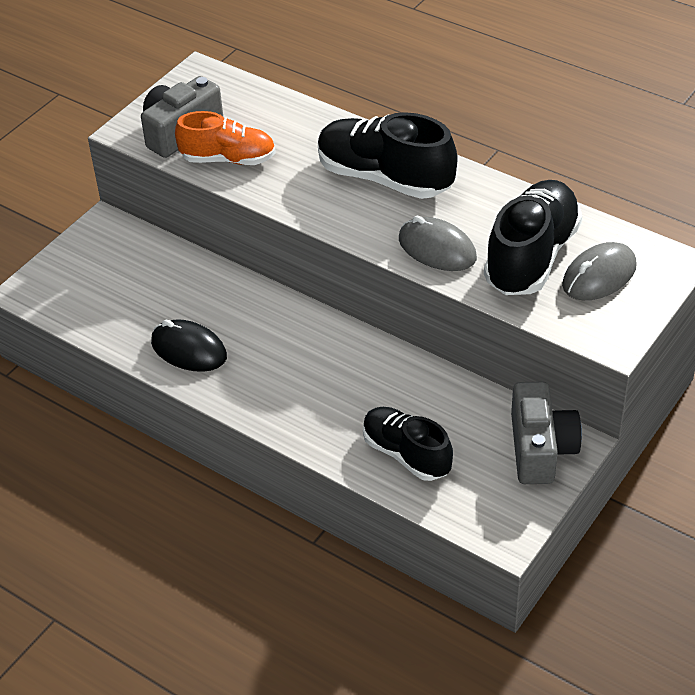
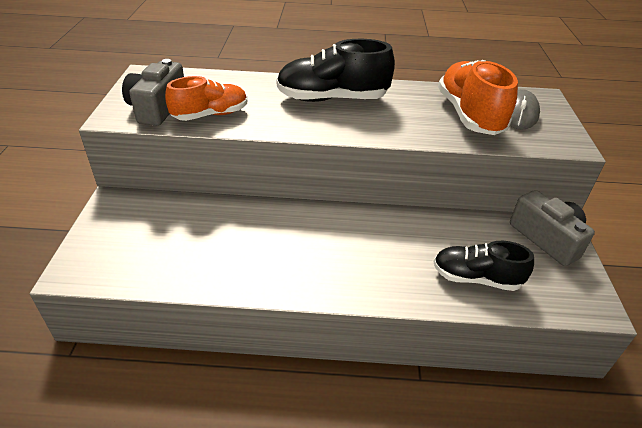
camera: 35 degrees left, 5 degrees down
black mouse [151,320,227,372] -> none
grey mouse [399,216,477,271] -> none
black shoe [484,180,582,295] -> orange shoe [438,60,518,135]

